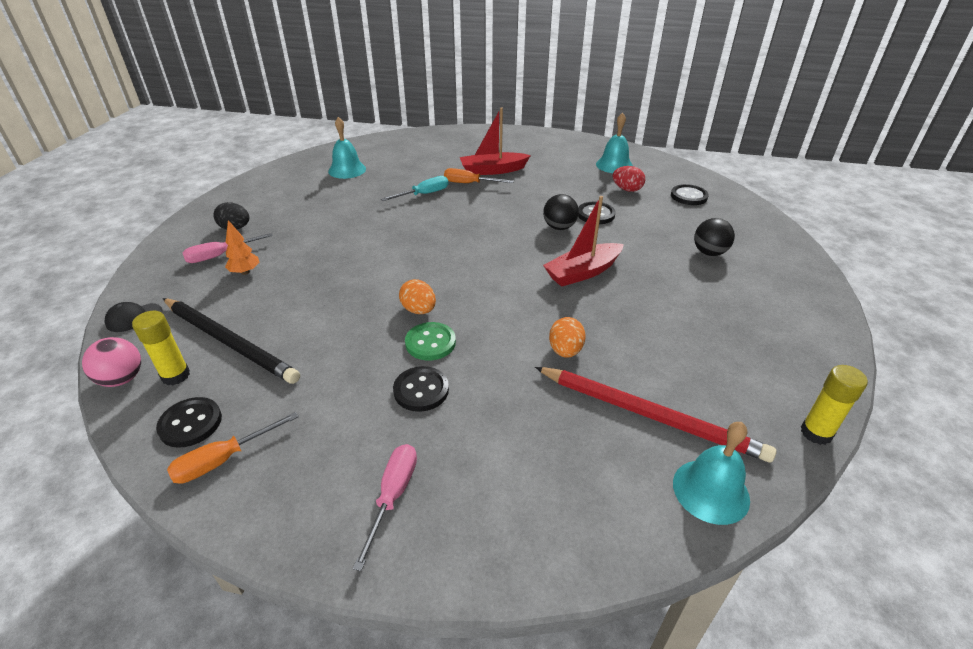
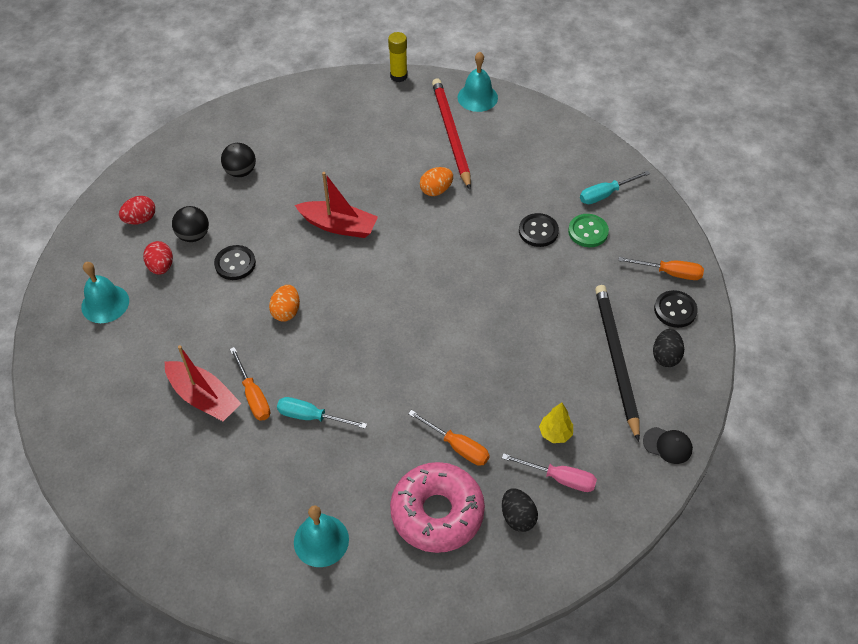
camera: 130 degrees left, 15 degrees up
pink ball [82,337,141,387] -> none
yellow glue stick [132,311,190,385] -> black egg [653,329,684,367]
orange tree [225,220,259,275] -> yellow tree [539,402,573,443]
pink screwdriver [353,444,417,571] -> turquoise screwdriver [580,171,650,204]
orange egg [399,279,436,314] -> orange egg moved to [269,285,300,322]
green button [405,322,456,360] -> green button moved to [568,214,609,247]
black ball [543,194,579,230] -> black ball moved to [172,206,209,242]
black button [671,184,709,205] -> red egg [119,196,155,224]
none -> pink donut [390,462,485,553]
none -> orange screwdriver [408,410,490,466]

